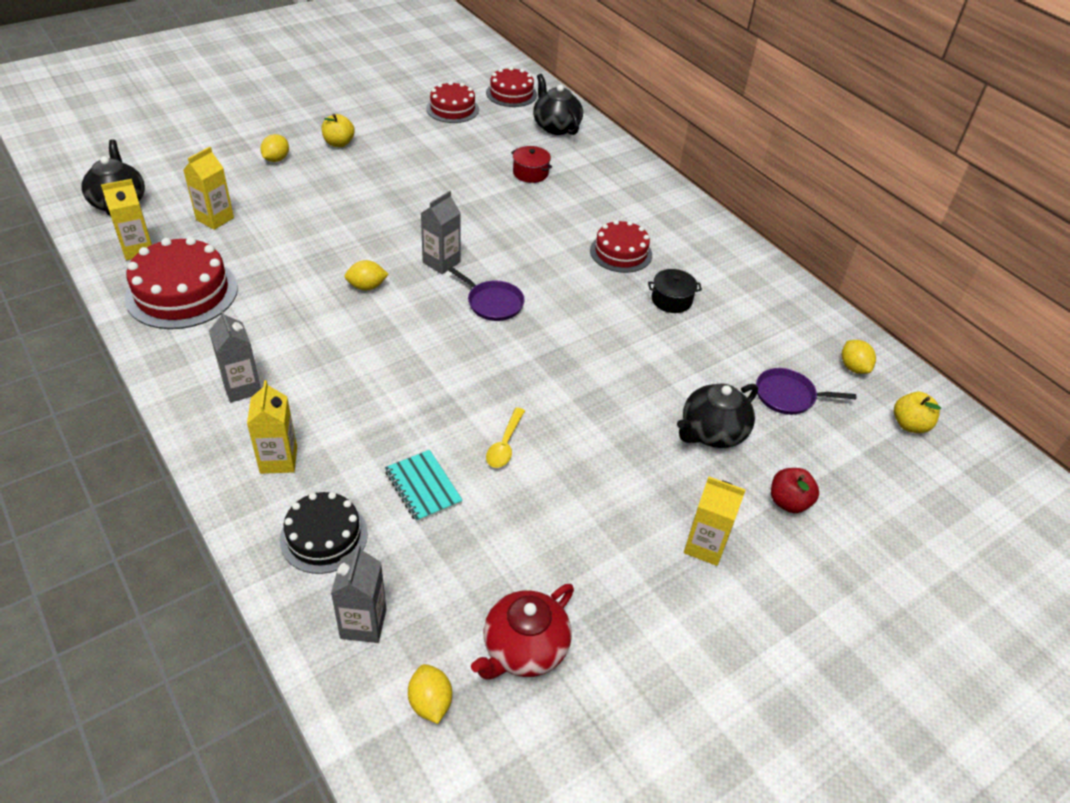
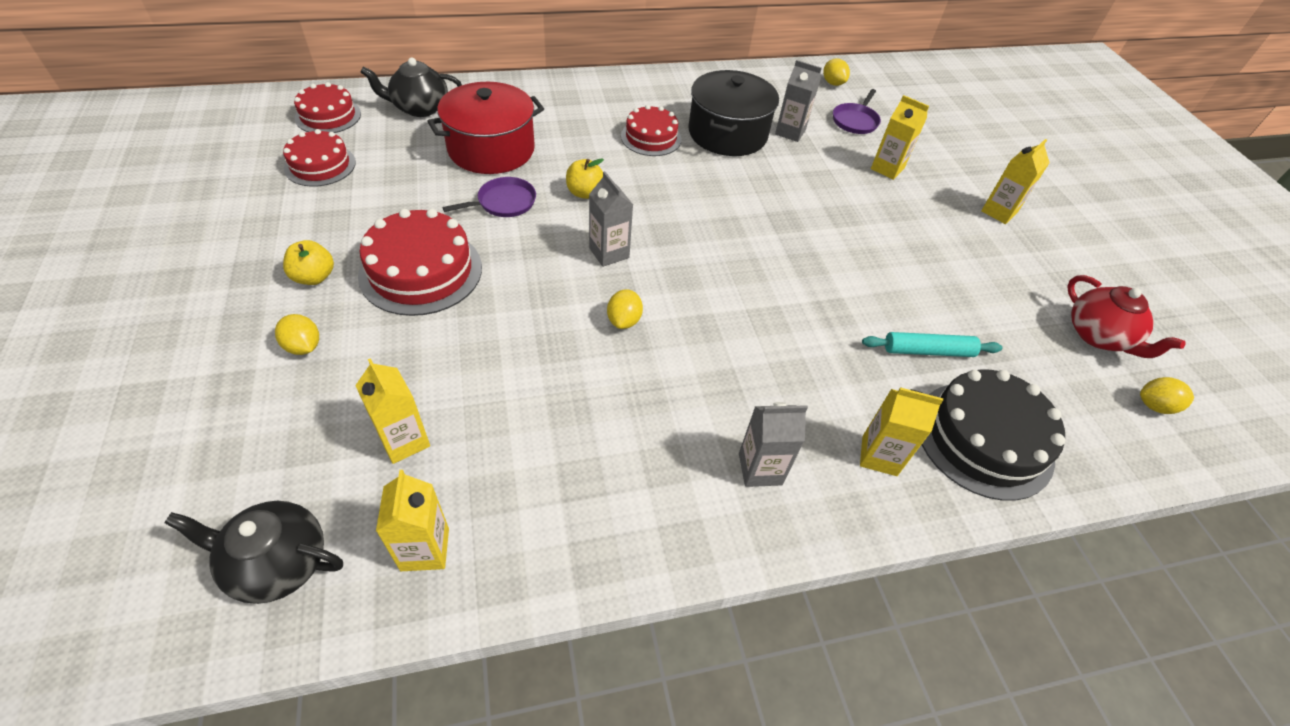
camera: 70 degrees left, 5 degrees up
red cake [125,237,238,329] -> red cake moved to [358,209,482,316]
black cake [280,492,368,574] -> black cake [922,369,1065,501], size x1.56
grey carton [331,544,386,643] -> grey carton moved to [775,60,822,142]
turquoise notebook [385,450,463,522] -> turquoise rolling pin [862,332,1002,357]
purple pan [448,267,525,321] -> purple pan moved to [442,177,536,217]
yellow spoon [486,408,525,468] -> none
red pot [511,146,552,183] -> red pot [427,82,544,174], size x2.14
black pot [648,269,702,313] -> black pot [689,70,779,156], size x2.14
black teapot [677,383,758,448] -> yellow carton [871,95,929,180]
red apple [771,468,819,513] -> none
yellow lemon [842,340,876,374] -> yellow lemon turned 60 degrees clockwise [823,59,850,86]
yellow apple [894,392,941,433] -> yellow apple moved to [566,158,604,199]

